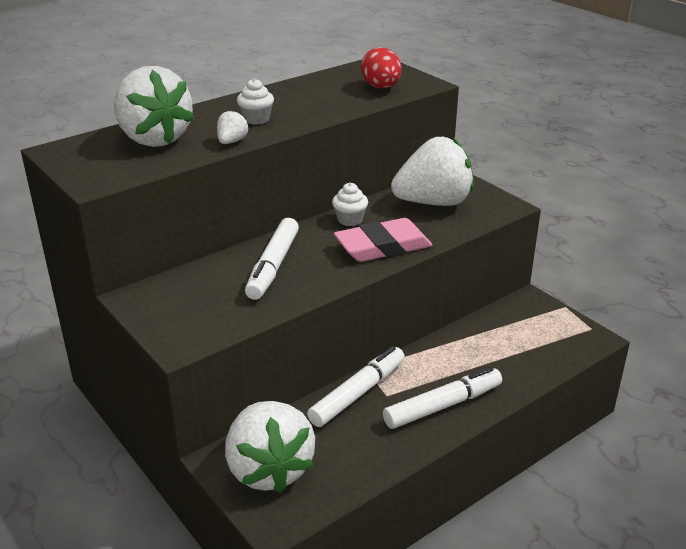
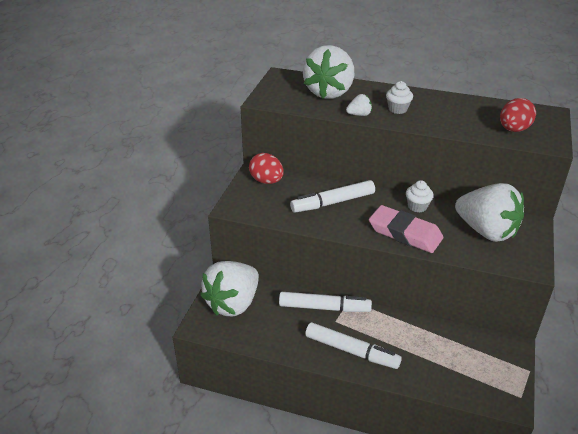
camera: 55 degrees right, 5 degrees up
none -> red egg [249,153,284,184]

